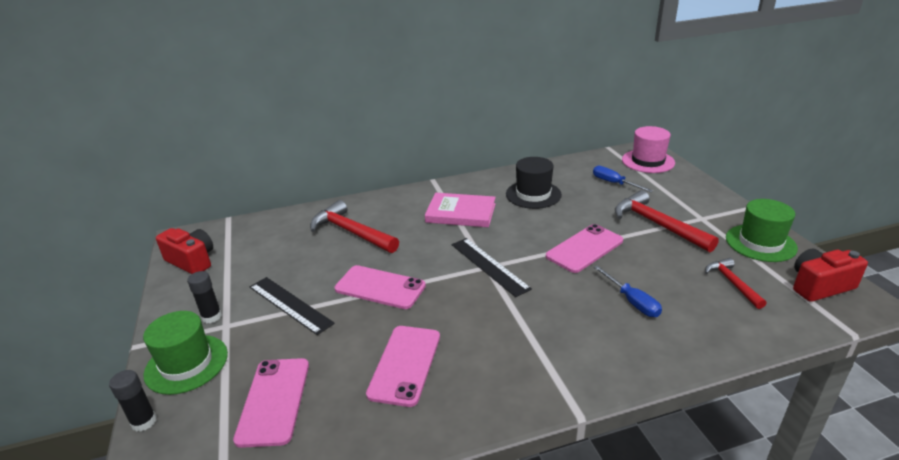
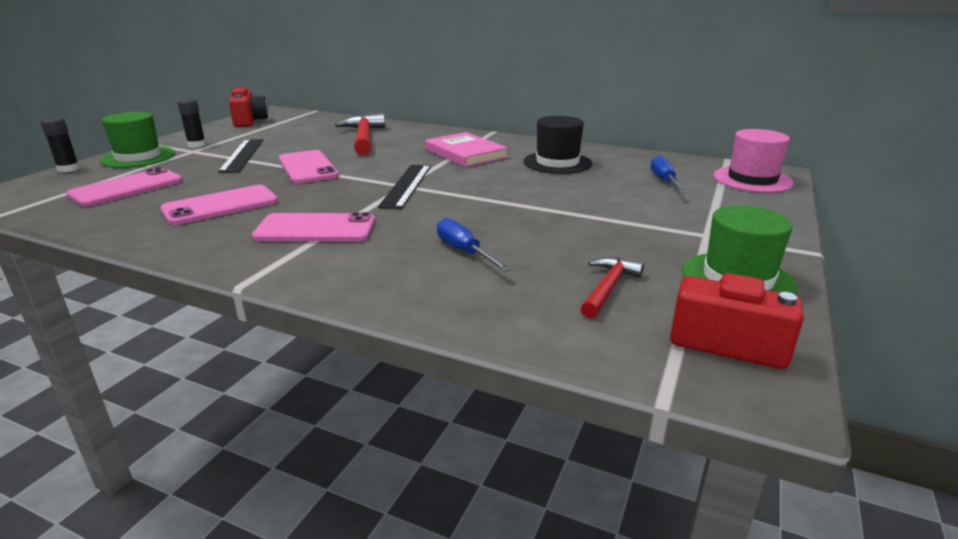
camera: 40 degrees right, 5 degrees down
pink phone [546,224,623,273] -> pink phone moved to [252,212,375,242]
blue screwdriver [594,265,662,317] -> blue screwdriver turned 135 degrees clockwise [437,218,511,272]
red hammer [615,190,719,252] -> none

